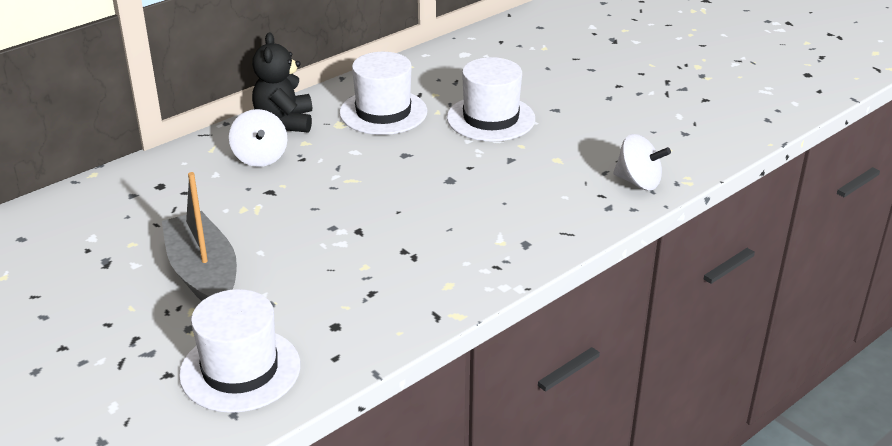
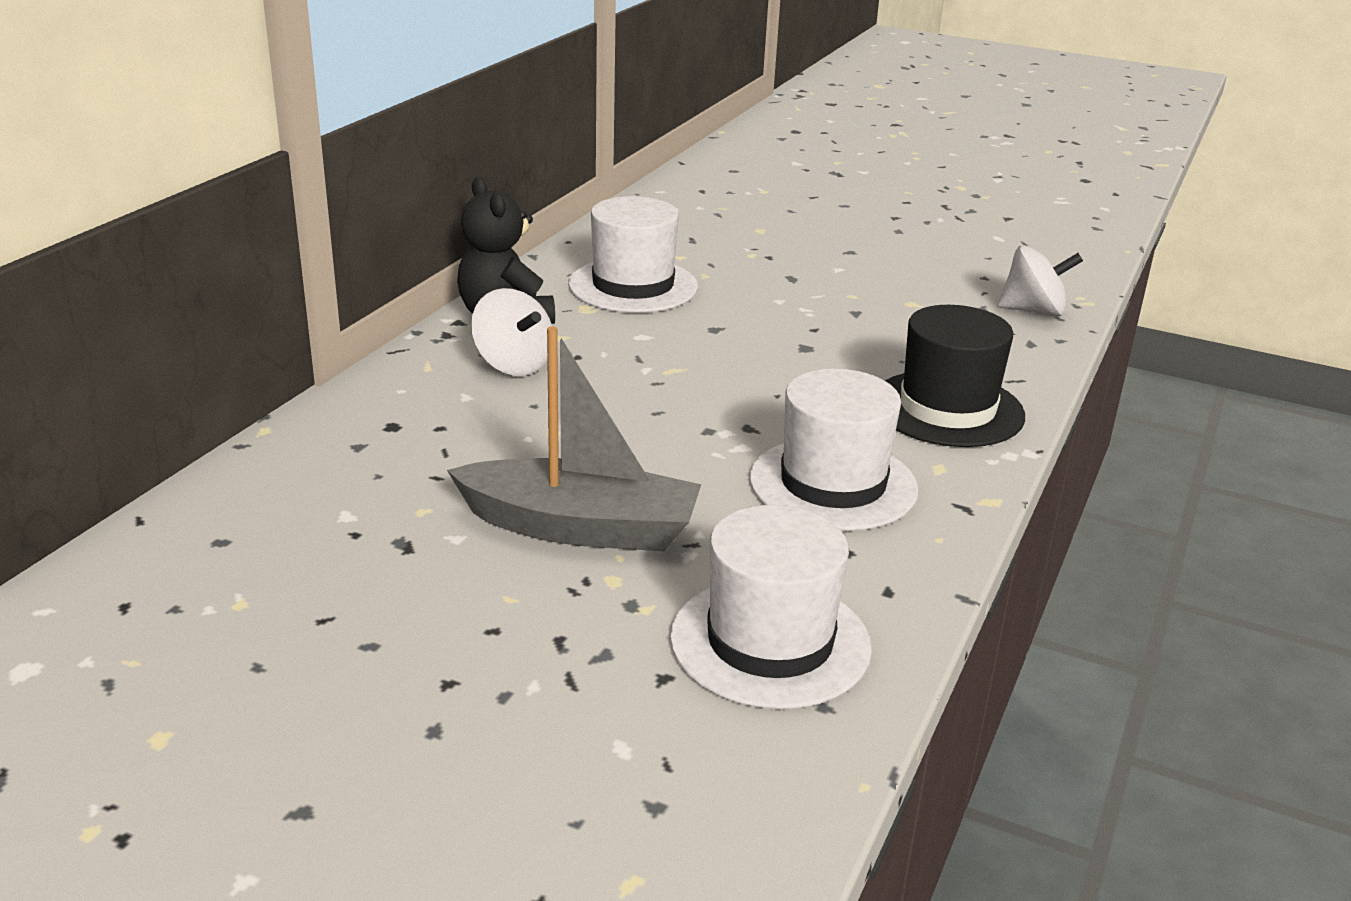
camera: 25 degrees left, 5 degrees down
grey boat [162,172,237,301] -> grey boat turned 150 degrees clockwise [447,326,701,551]
white hat [447,57,535,142] -> white hat moved to [750,369,919,531]
none -> black hat [885,305,1025,447]

